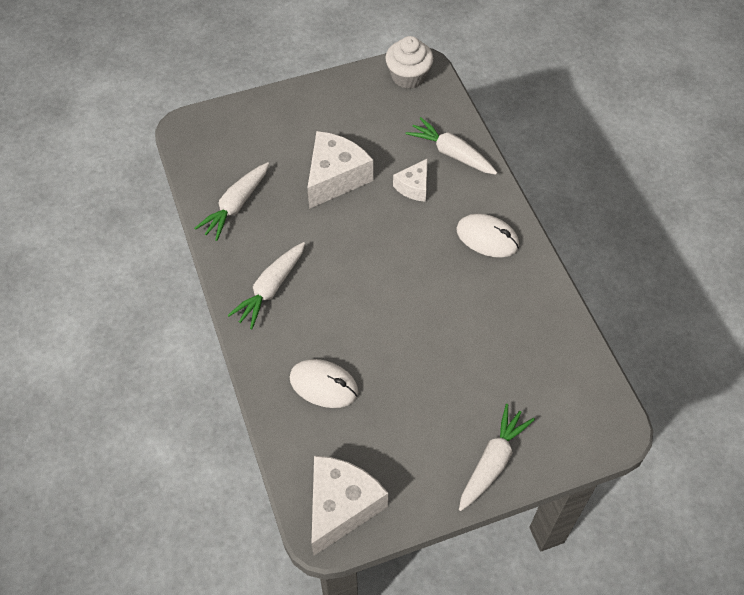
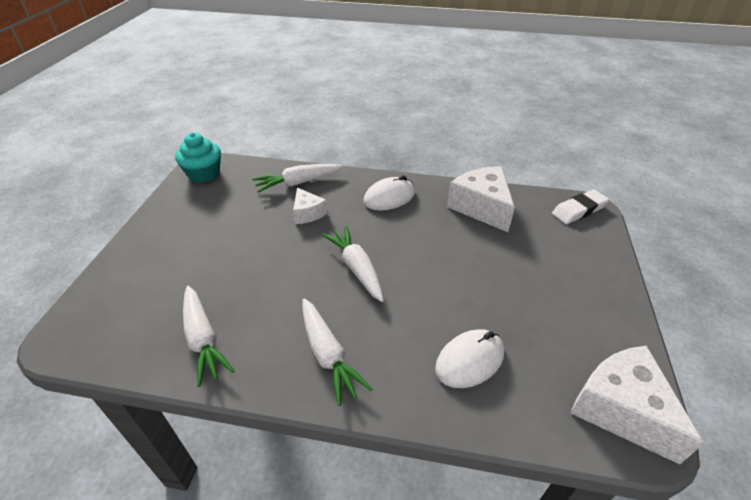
camera: 60 degrees left, 15 degrees down
white cheese [307,131,373,209] -> white cheese moved to [447,166,515,232]
white cupcake [385,36,433,89] -> turquoise cupcake [175,133,221,183]
white carrot [459,404,535,511] -> white carrot moved to [322,226,384,302]
none -> white eraser [552,189,609,224]

